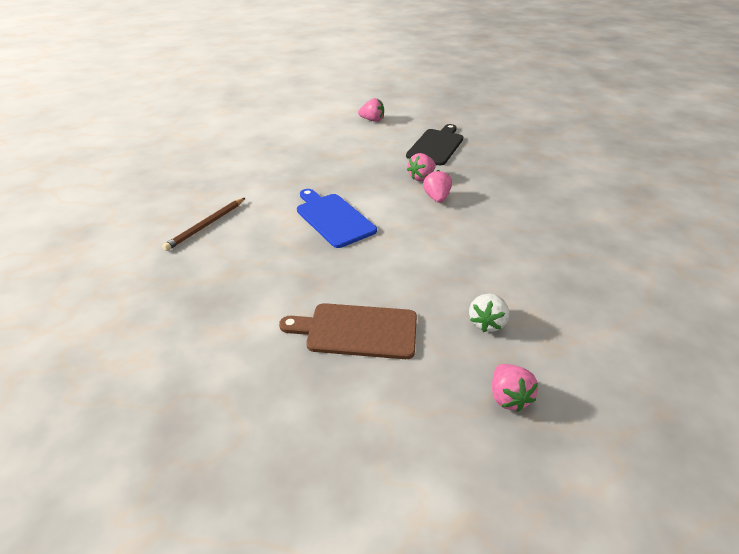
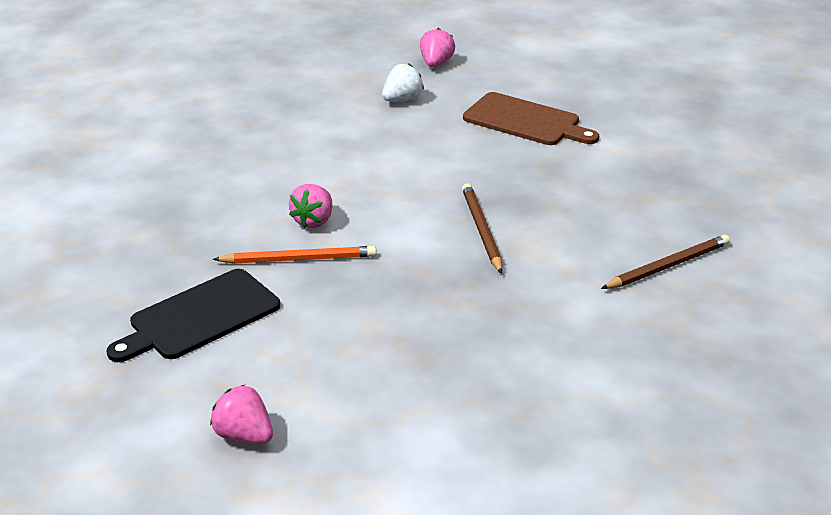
camera: 155 degrees left, 5 degrees down
blue cutting board [297,189,377,248] -> brown pencil [462,183,503,274]
pink strawberry [407,153,436,181] -> orange pencil [213,246,377,264]

